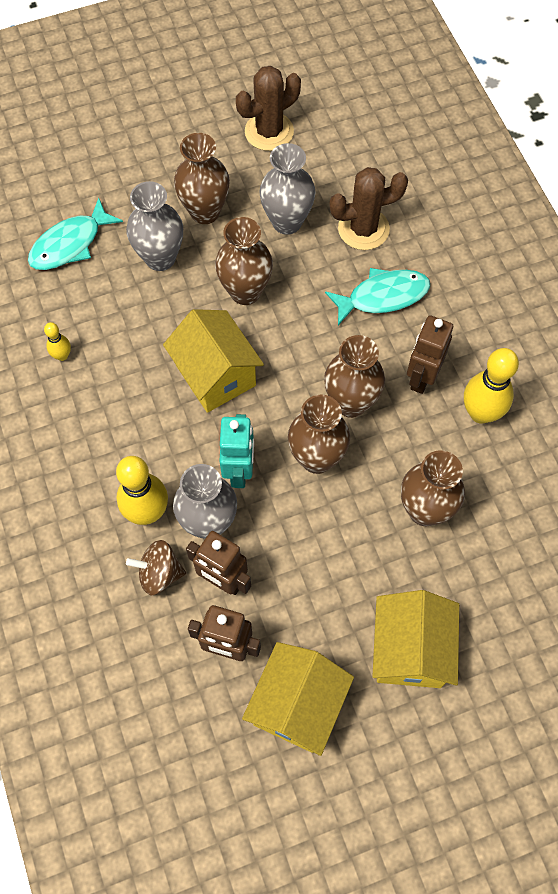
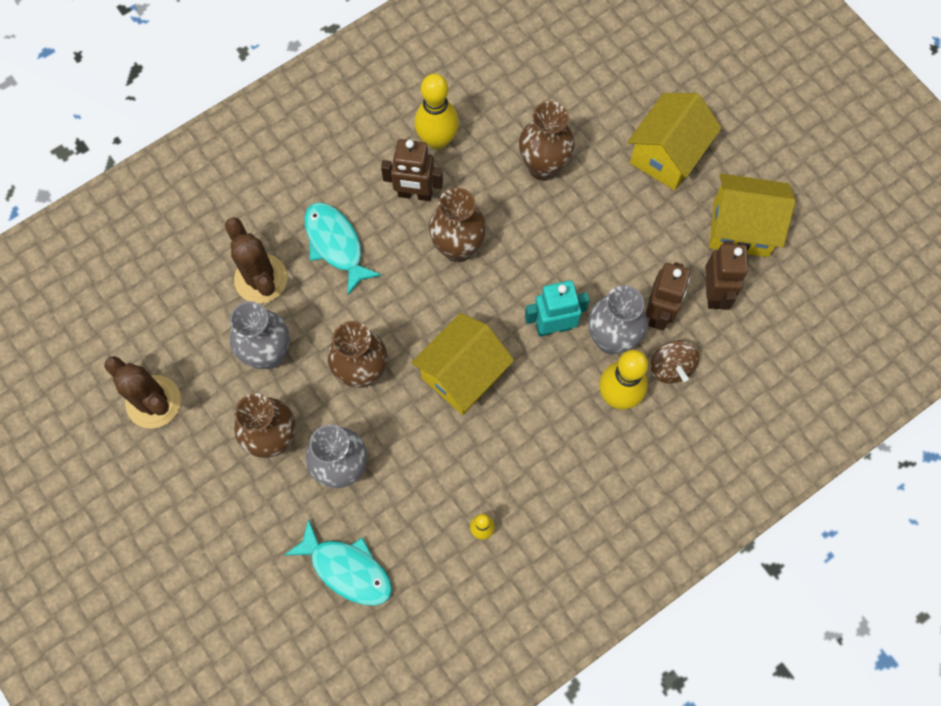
camera: 105 degrees left, 5 degrees up
brown vase [288,394,350,474] -> none
yellow house [372,590,459,688] -> yellow house turned 45 degrees counterclockwise [628,93,722,190]

